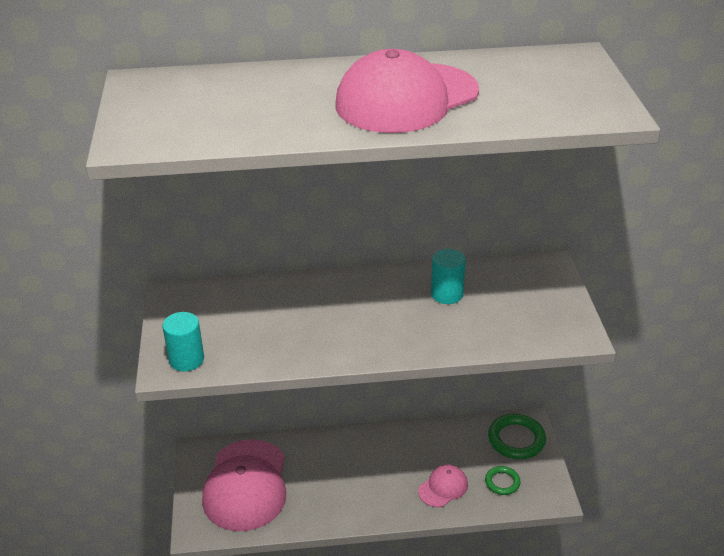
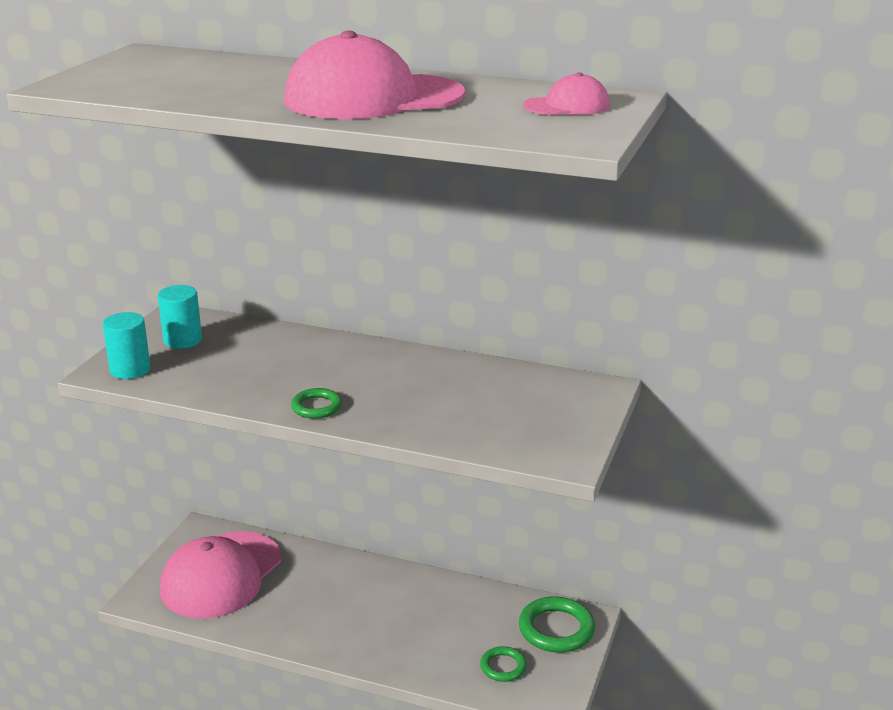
camera: 25 degrees right, 10 degrees down
pink cap [418,465,468,507] -> pink cap moved to [523,72,610,115]
turquoise cylinder [431,249,466,304] -> turquoise cylinder moved to [158,285,202,349]
none -> green ring [291,388,342,419]

